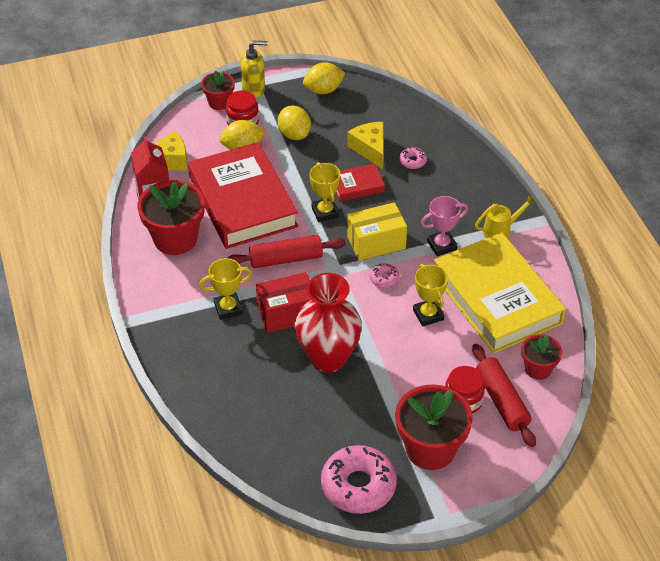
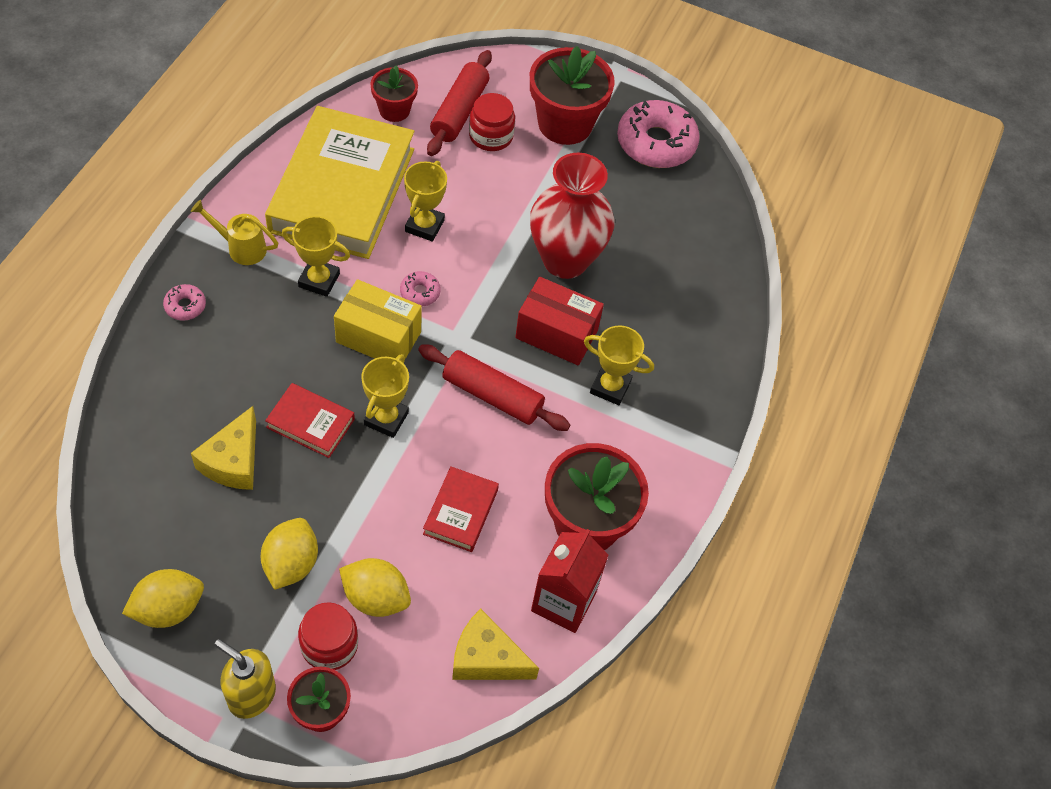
camera: 145 degrees left, 10 degrees up
red book [188,142,298,249] -> red book [423,466,499,552], size x0.44
yellow lemon [303,62,345,94] -> yellow lemon turned 45 degrees counterclockwise [122,569,204,628]
pink donut [399,147,427,169] -> pink donut moved to [163,284,206,321]
pink trophy [421,196,468,256] -> yellow trophy [282,216,350,297]

